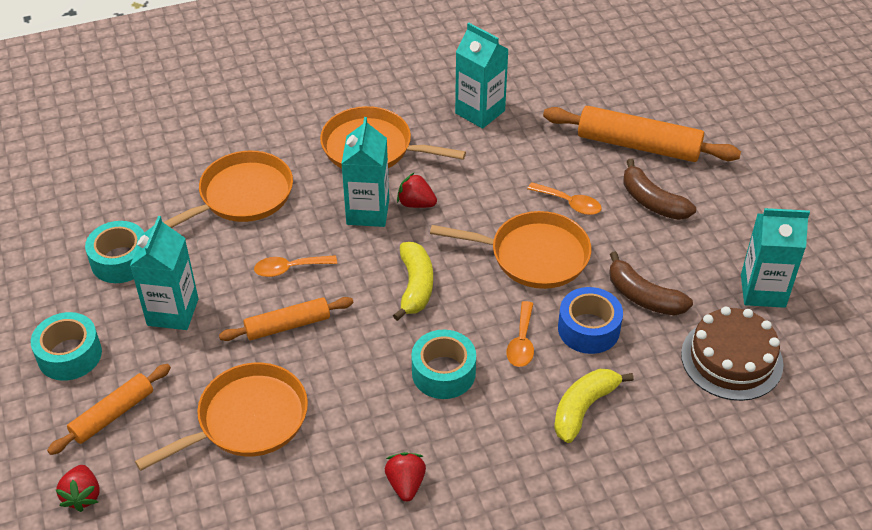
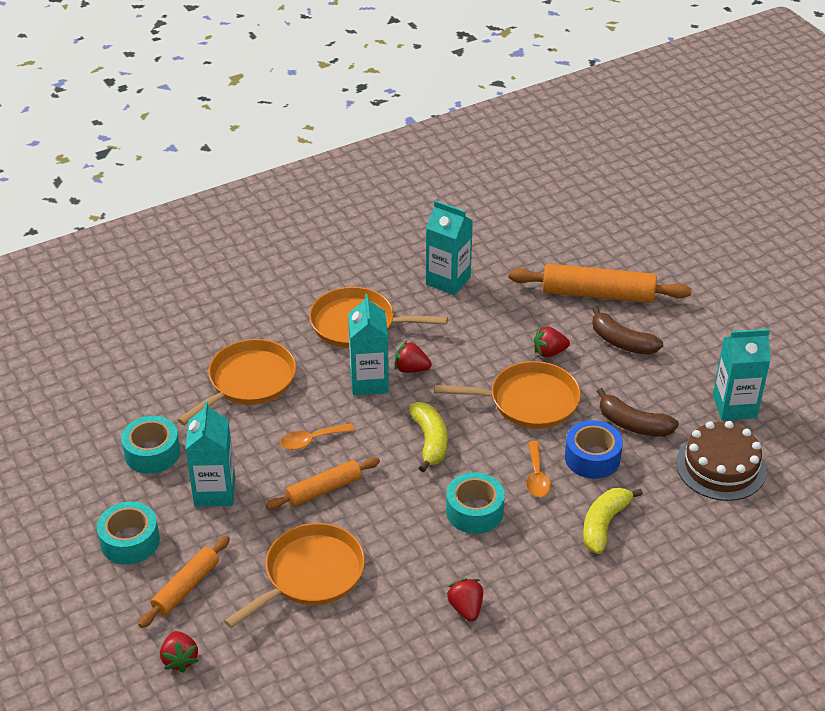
camera: 10 degrees left, 5 degrees down
orange spoon [527,182,602,215] -> red strawberry [534,326,570,357]

